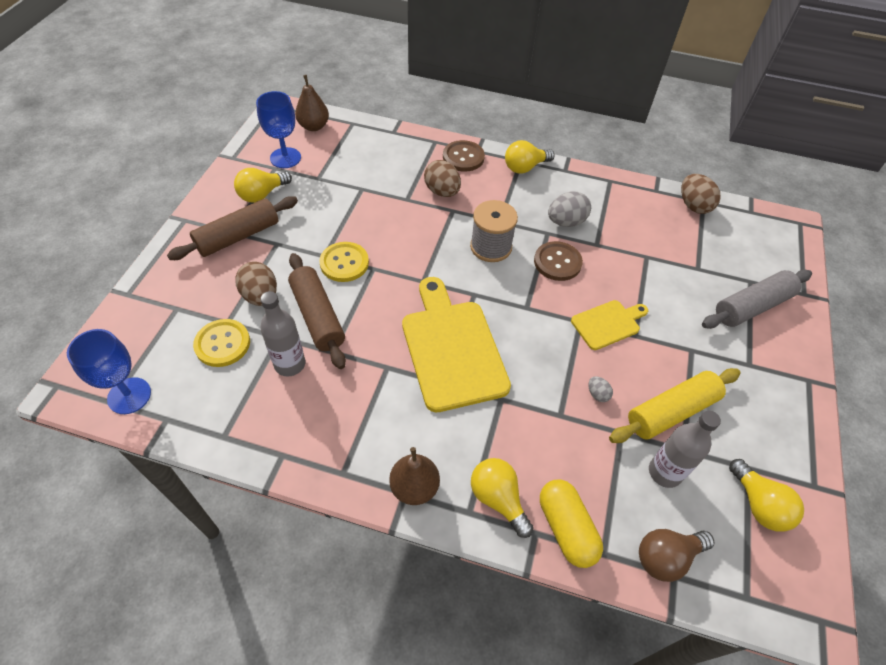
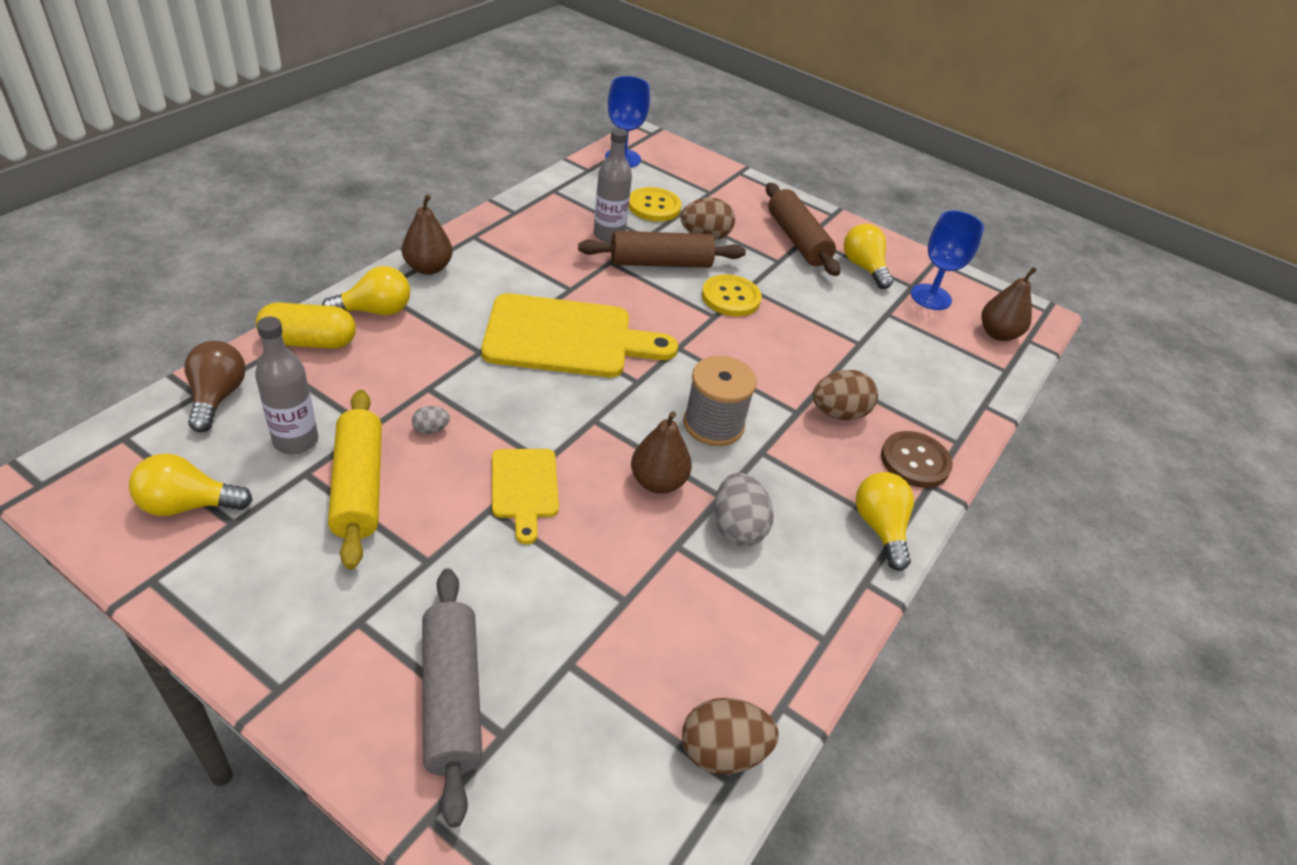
camera: 105 degrees right, 10 degrees down
brown button [534,241,583,281] -> brown pear [631,411,692,494]

